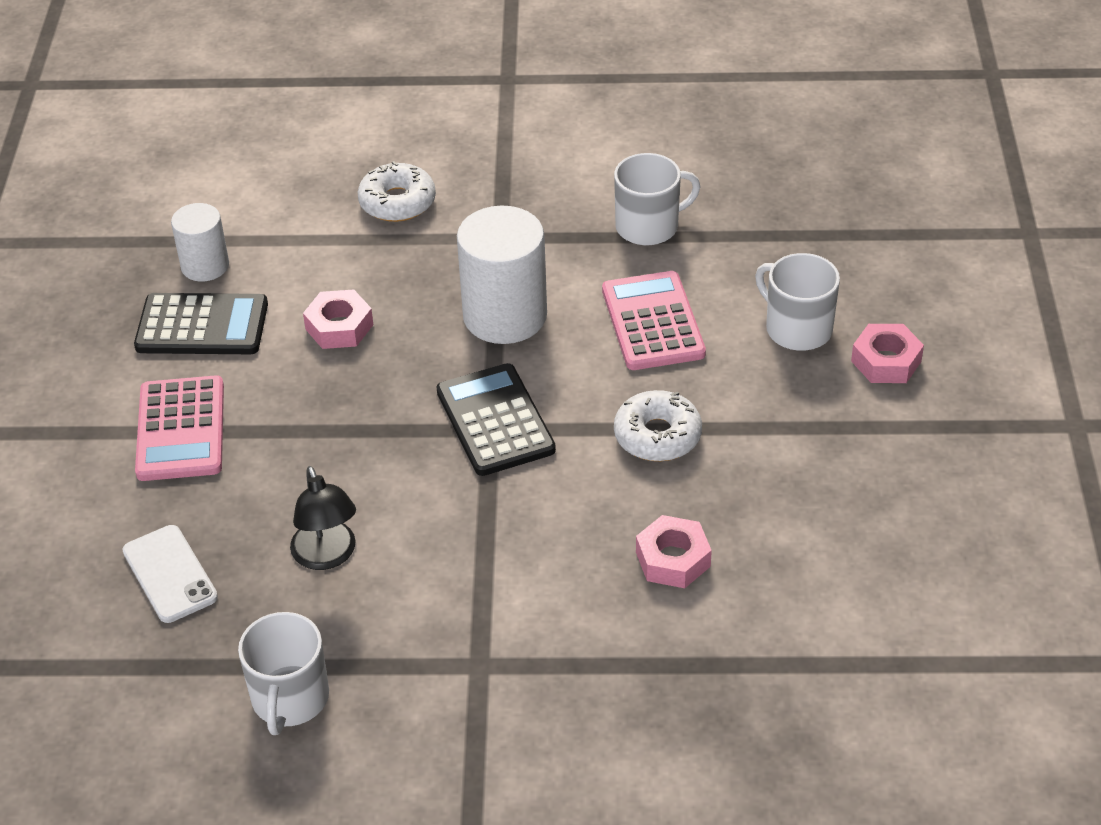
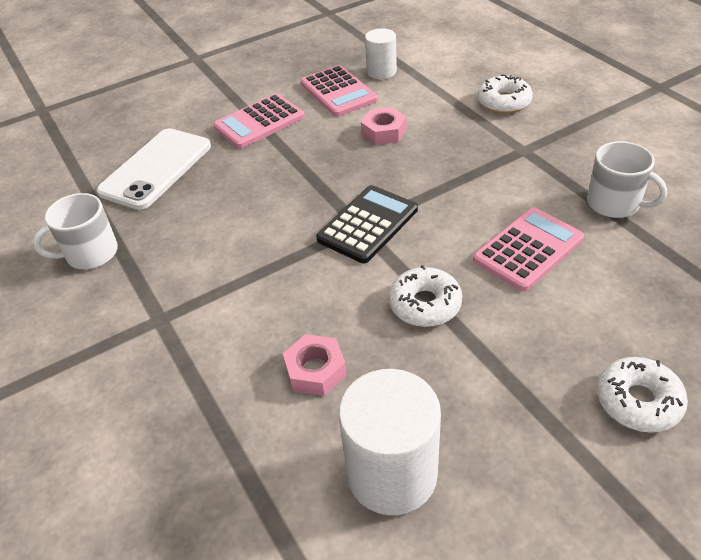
camera: 60 degrees right, 0 degrees up
white phone [122,525,218,623] -> white phone [96,128,211,210], size x1.66
black calculator [134,293,268,354] -> pink calculator [301,65,378,117]
black lamp [290,466,356,570] -> none
white cylinder [457,206,547,344] -> white cylinder moved to [339,369,441,515]
white mug [755,253,840,351] -> none
pink nut [851,324,924,383] -> white donut [597,357,688,433]

